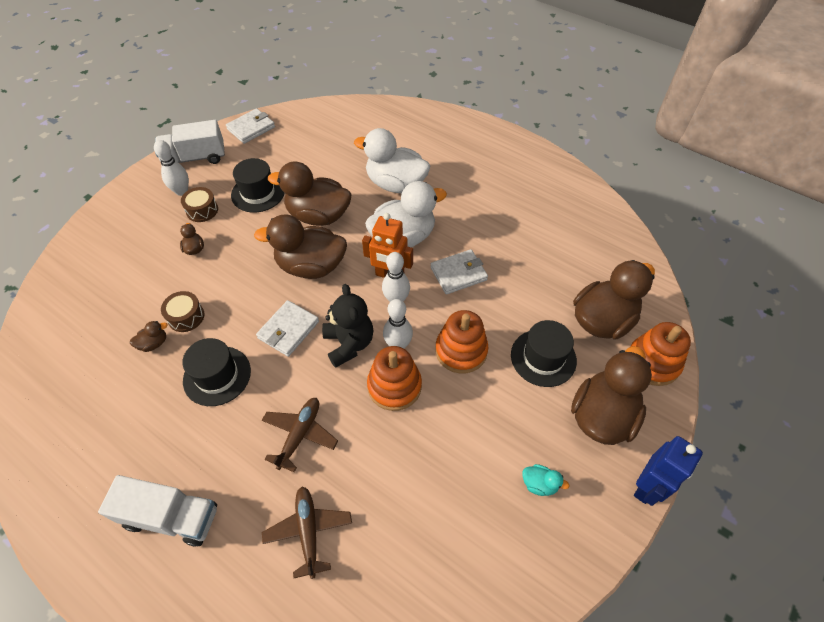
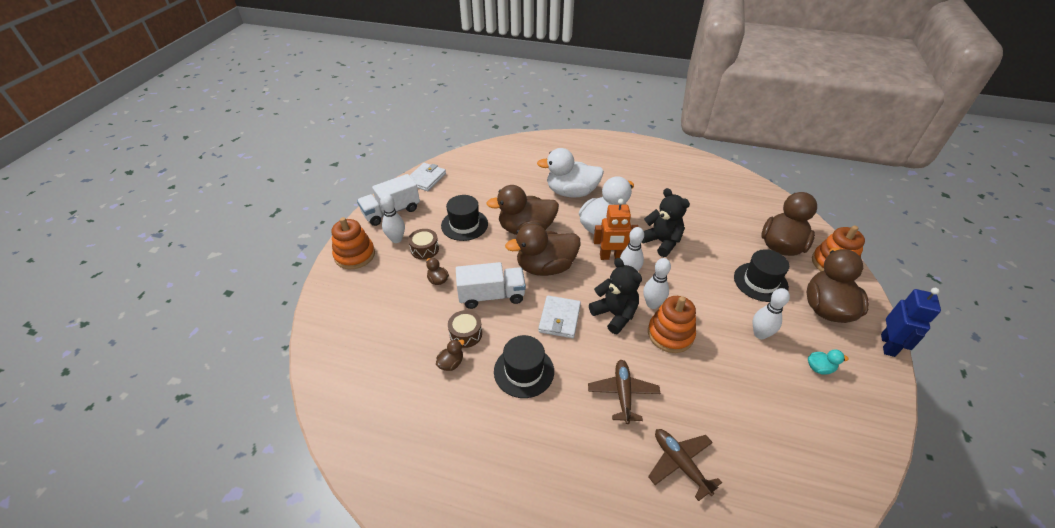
camera: 20 degrees left, 10 degrees down
white truck [98,475,217,547] -> white truck moved to [456,262,526,309]
white wallet [430,249,488,294] -> black teddy bear [641,188,690,257]
orange stacking toy [435,310,488,373] -> orange stacking toy moved to [332,217,375,269]
none -> white bowling pin [753,288,790,339]

